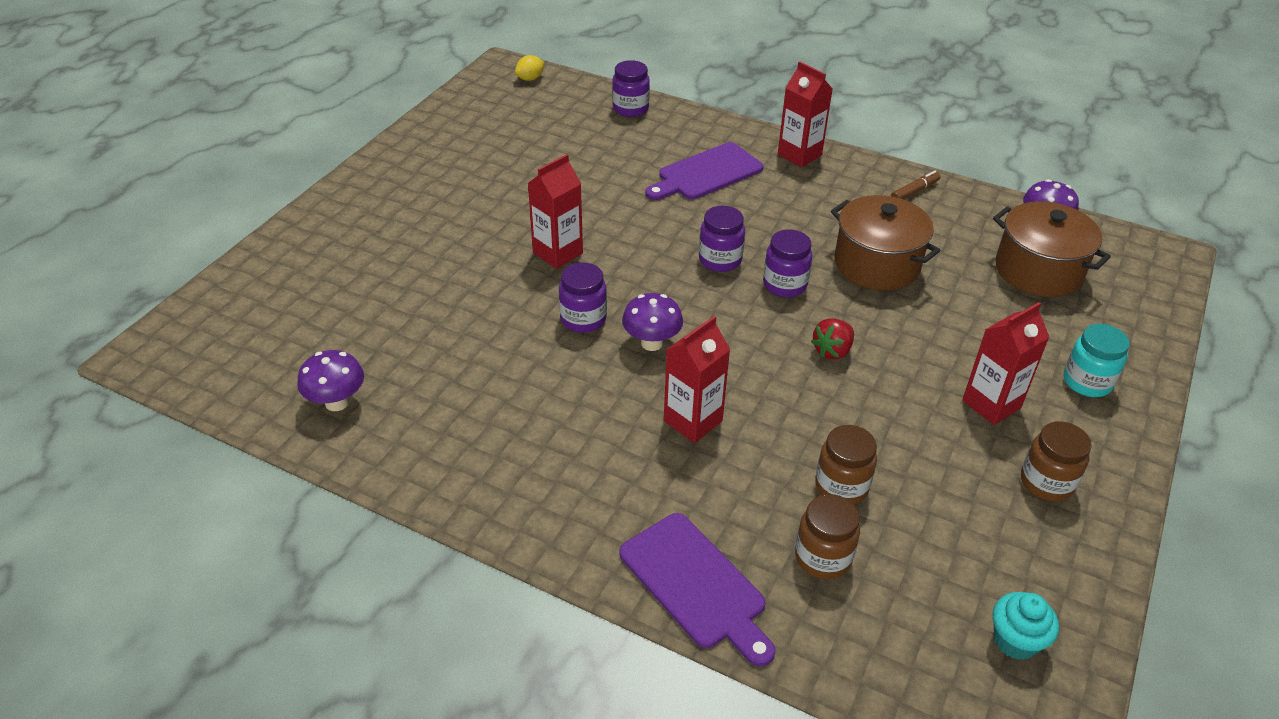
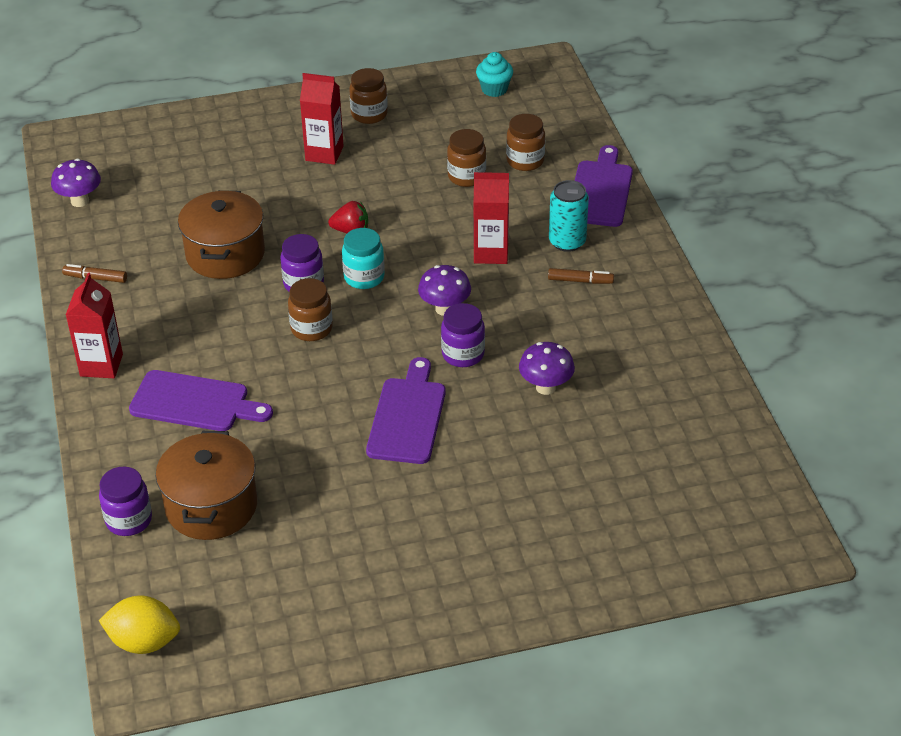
camera: 130 degrees left, 0 degrees up
purple mushroom [297,350,364,411] -> purple mushroom moved to [519,342,575,395]
yellow lemon [515,55,544,81] -> yellow lemon [99,596,180,654], size x1.64
red carton [528,154,583,269] -> purple cutting board [366,357,446,464]
purple jar [699,206,745,272] -> brown jar [288,278,333,341]
brown pot [993,201,1111,297] -> brown pot moved to [156,431,257,540]
turquoise jar [1064,324,1130,397] -> turquoise jar moved to [342,228,385,289]
none -> brown marker [548,268,614,284]
none -> turquoise can [549,180,589,252]

